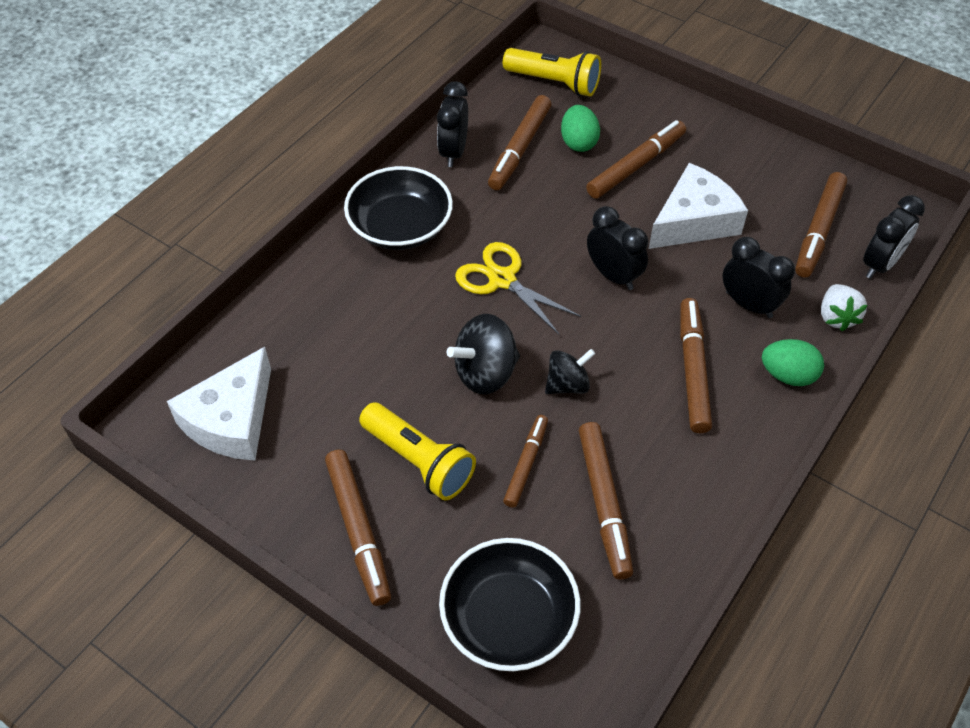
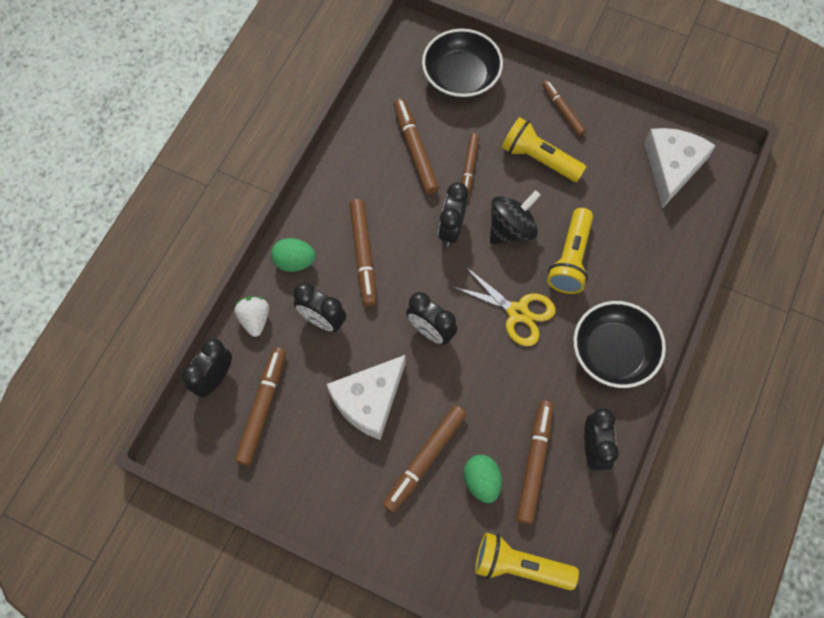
camera: 170 degrees right, 15 degrees up
brown marker [325,450,391,606] -> brown marker [542,80,586,136], size x0.64
black spinning top [545,349,595,394] -> black clock [438,182,468,246]
none -> yellow flashlight [547,208,593,294]

